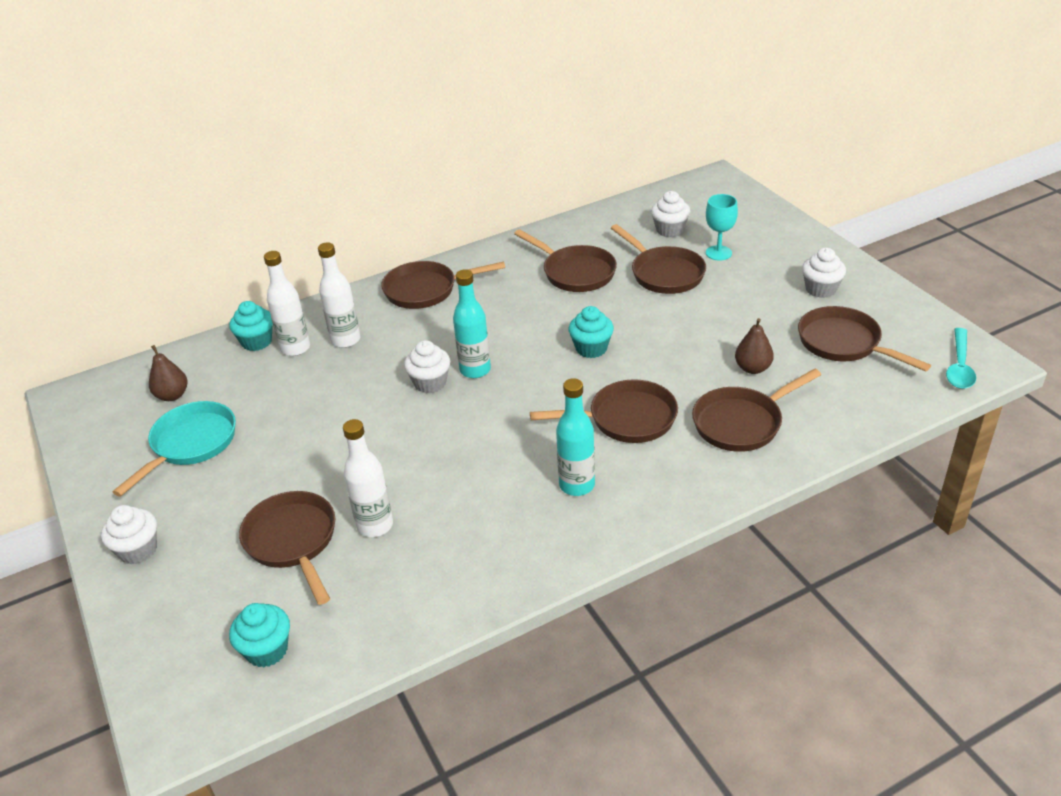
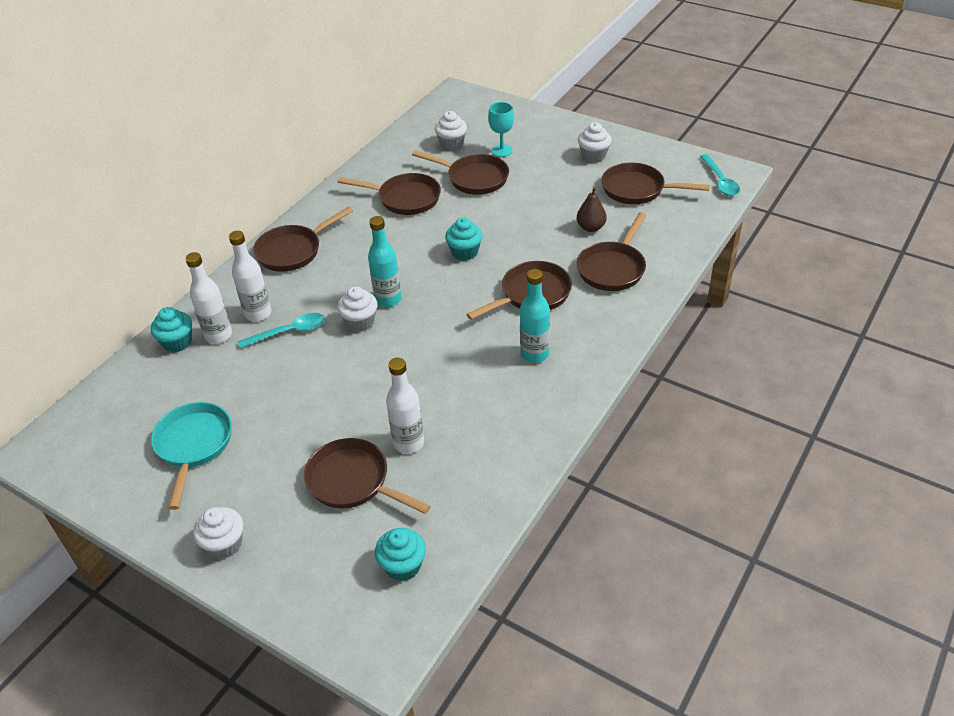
camera: 30 degrees left, 5 degrees up
brown pear [149,345,188,401] -> none
none -> turquoise spoon [238,313,325,348]

